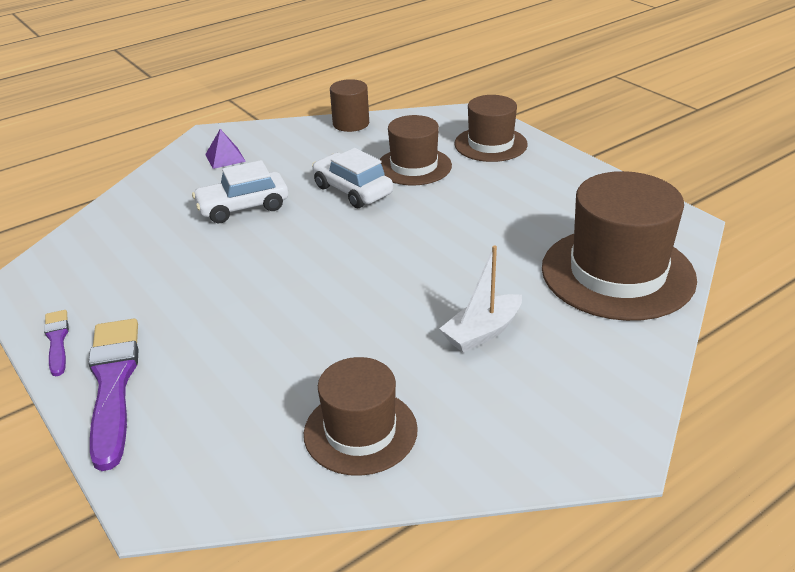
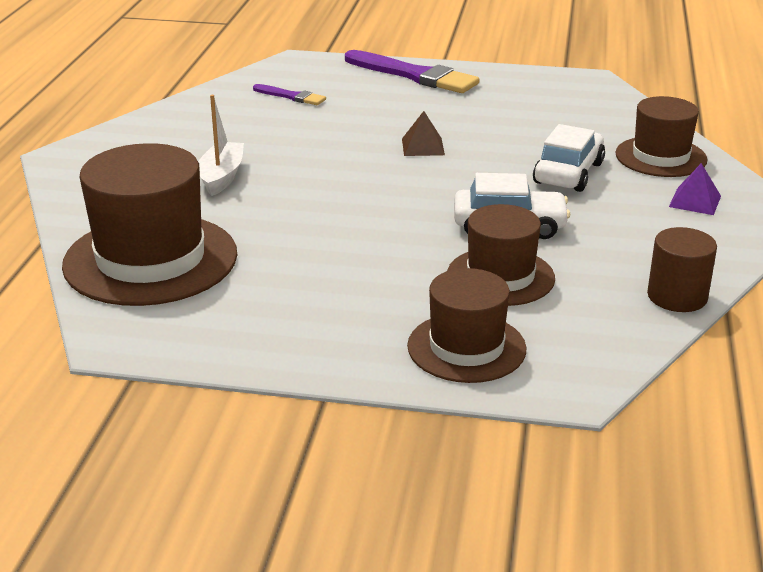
camera: 135 degrees right, 5 degrees down
purple brush [44,310,69,376] -> purple brush moved to [253,84,326,105]
brown hat [304,357,418,476] -> brown hat moved to [615,96,707,177]
none -> brown pyramid [402,111,445,156]

